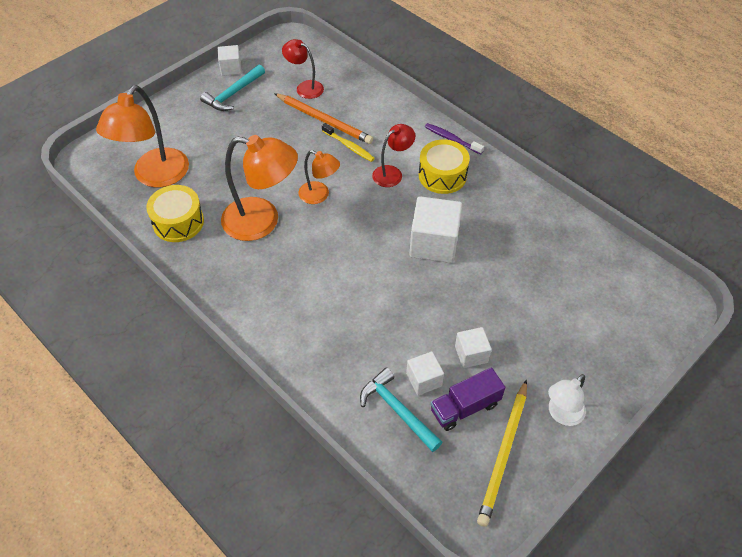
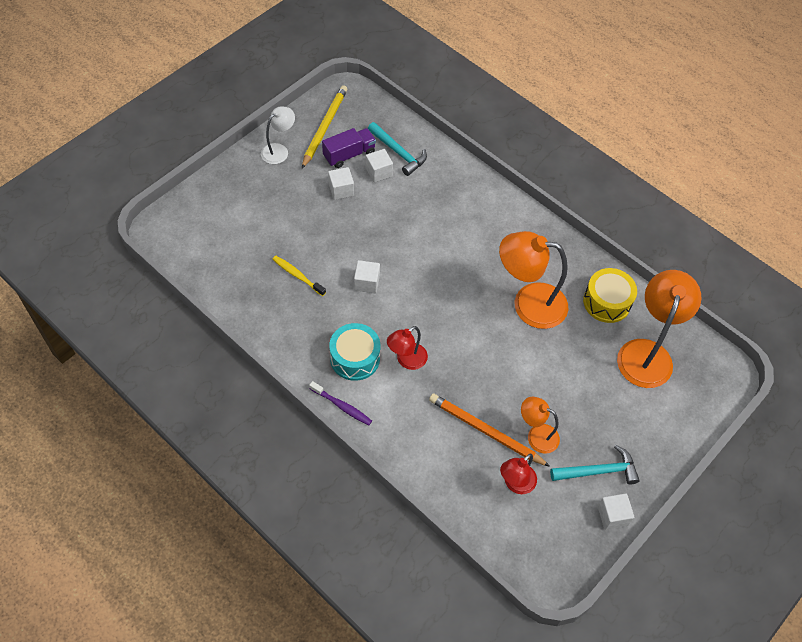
camera: 175 degrees right, 5 degrees up
turquoise hammer [200,64,265,111] -> turquoise hammer turned 45 degrees clockwise [550,445,640,484]
red lamp [282,39,324,99] -> red lamp turned 105 degrees clockwise [500,454,537,494]
orange lamp [298,150,340,204] -> orange lamp moved to [521,397,560,454]
yellow toothbrush [322,123,375,162] -> yellow toothbrush moved to [272,256,326,296]
white cube [409,196,462,263] -> white cube [354,260,380,293], size x0.56
yellow drum [419,140,470,194] -> turquoise drum [329,323,380,381]

